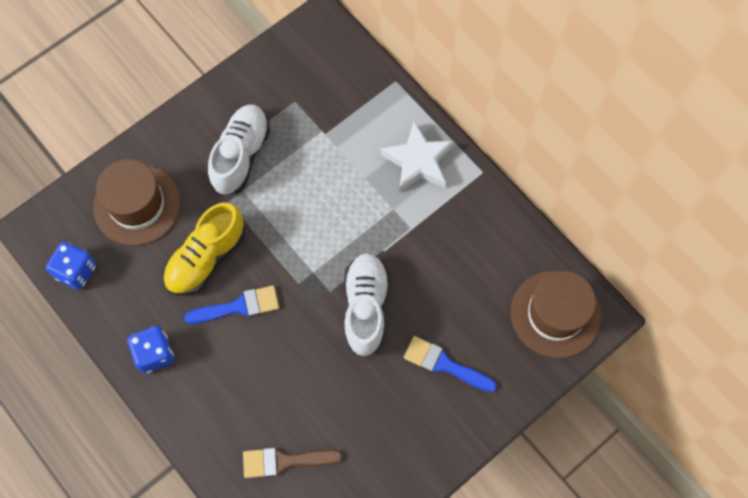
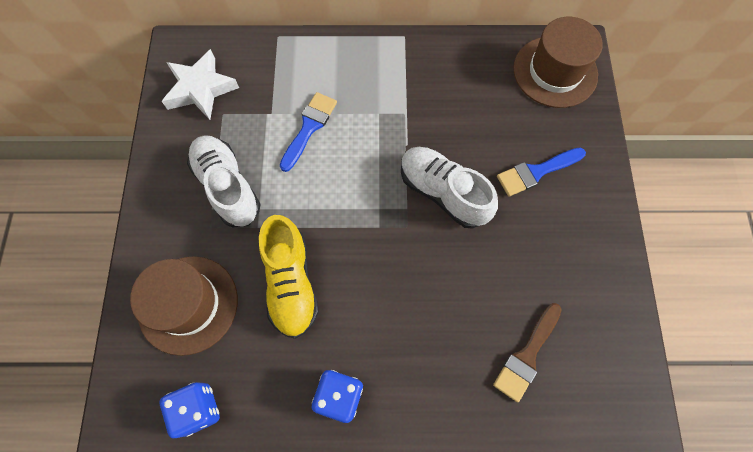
camera: 50 degrees left, 0 degrees up
blue brush [184,285,279,324] -> blue brush moved to [280,92,337,172]
white star [380,121,454,193] -> white star moved to [162,49,239,120]

